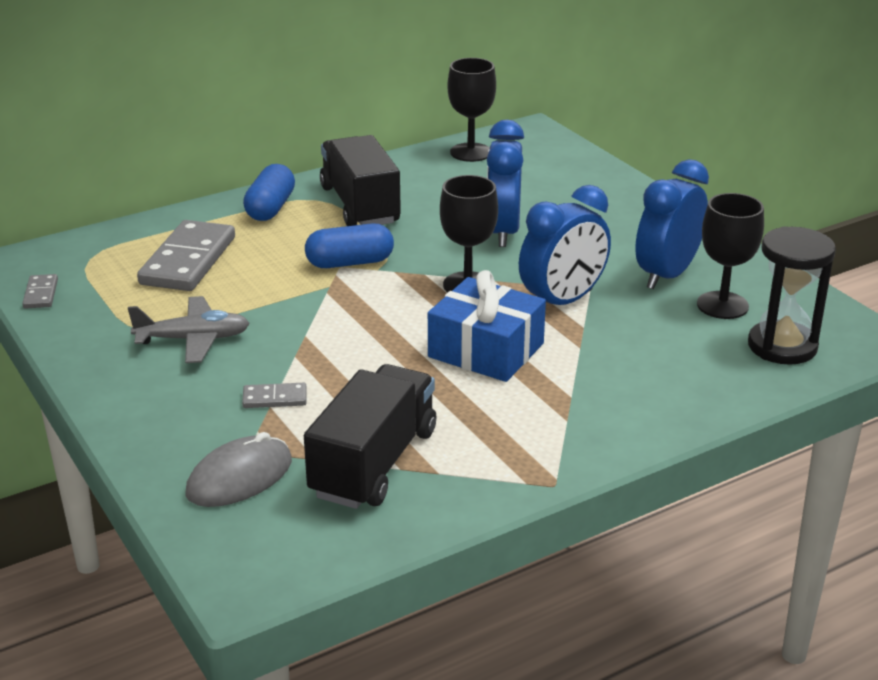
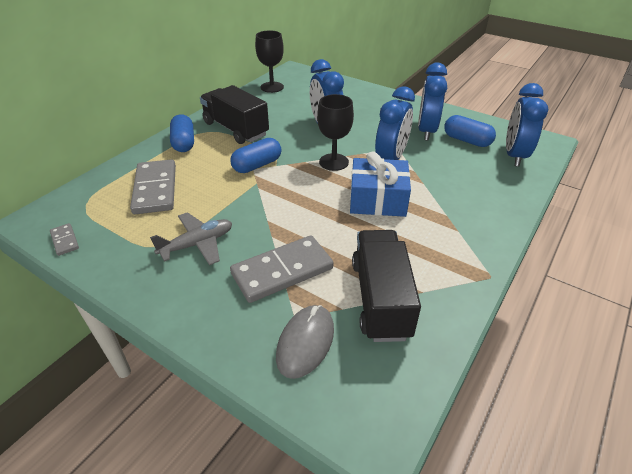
camera: 25 degrees left, 10 degrees up
grey domino [242,383,307,408] -> grey domino [230,235,333,303], size x2.17
black goblet [697,193,764,319] -> blue capsule [444,115,496,147]
black hourglass [748,226,836,365] -> blue clock [506,83,548,166]

